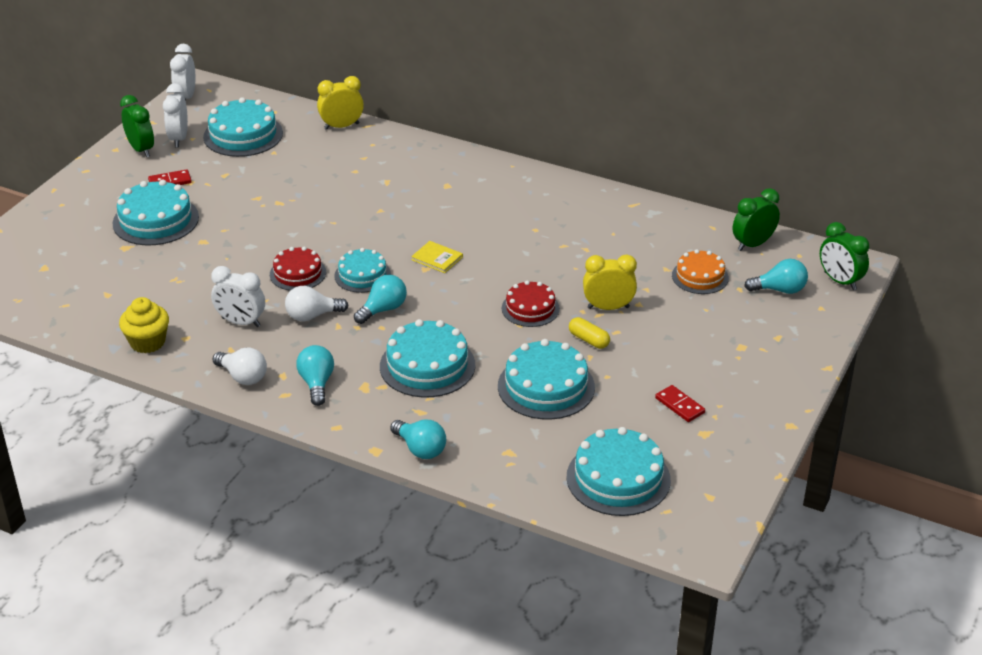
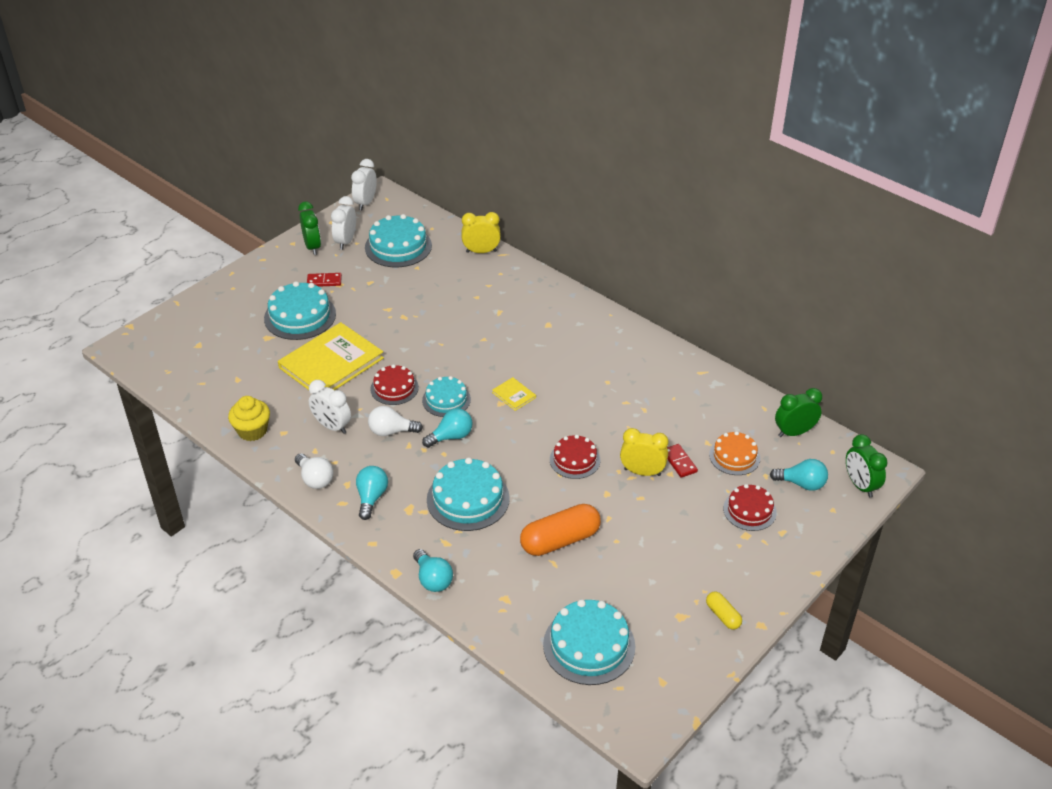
camera: 15 degrees right, 5 degrees up
turquoise cake [498,339,595,420] -> orange capsule [520,504,601,556]
yellow capsule [569,317,610,349] -> yellow capsule moved to [706,592,742,630]
red domino [655,385,705,422] -> red domino moved to [667,444,698,478]
none -> yellow book [278,322,384,390]
none -> red cake [723,484,777,531]

